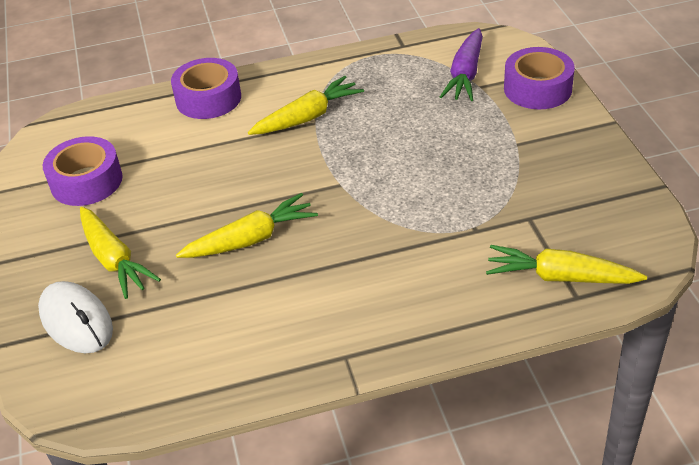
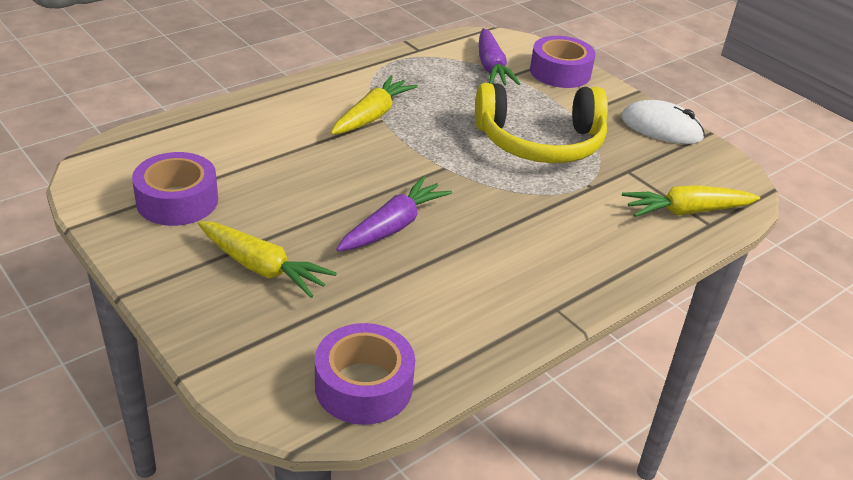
camera: 30 degrees left, 5 degrees down
white mouse [38,281,113,353] -> white mouse moved to [621,100,705,144]
purple tape [171,58,241,119] -> purple tape moved to [315,323,415,425]
yellow carrot [176,193,318,258] -> purple carrot [336,176,452,252]
none -> yellow headphones [475,83,608,163]

